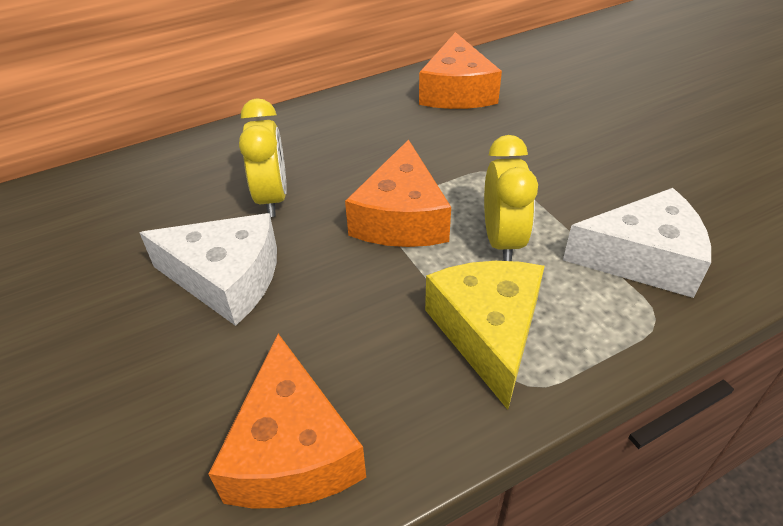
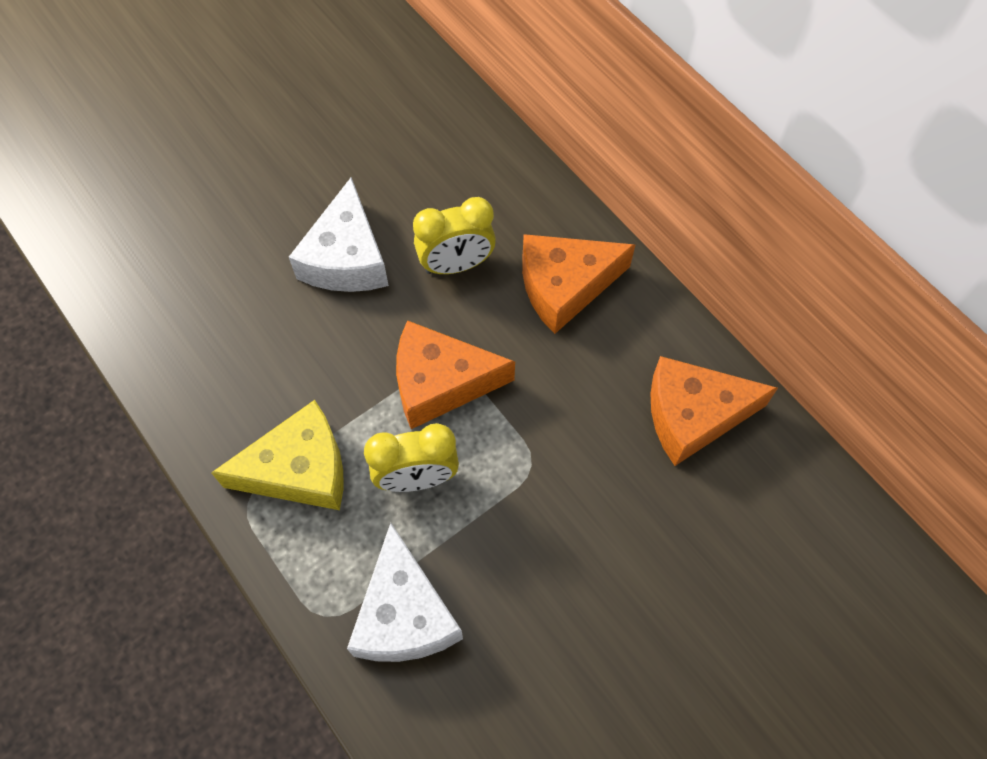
camera: 80 degrees right, 20 degrees up
orange cheese [208,334,366,508] -> orange cheese moved to [522,234,635,334]

